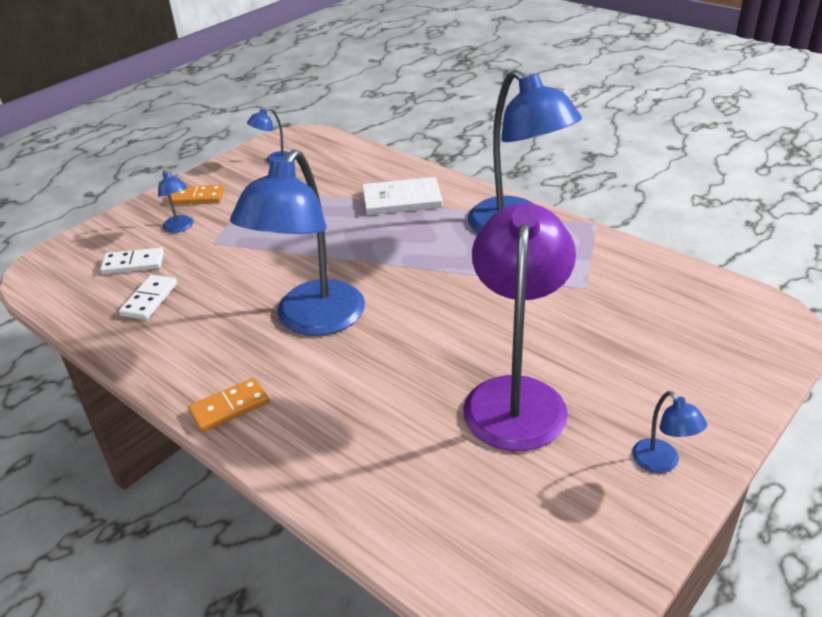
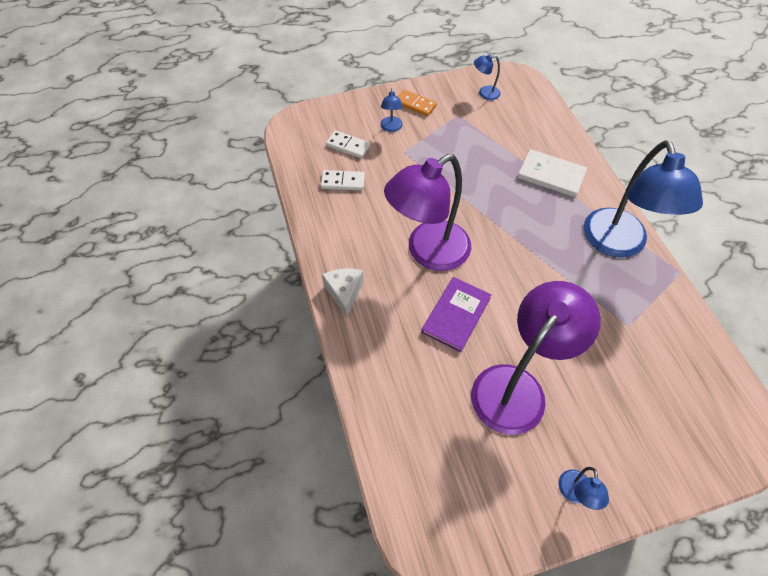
camera: 30 degrees right, 20 degrees up
white domino [119,275,177,320] -> white domino turned 45 degrees clockwise [321,170,365,190]
orange domino [188,378,269,432] -> white cheese [322,268,364,317]
blue lamp [230,149,365,336] -> purple lamp [384,154,471,271]
none -> purple book [421,277,492,352]

